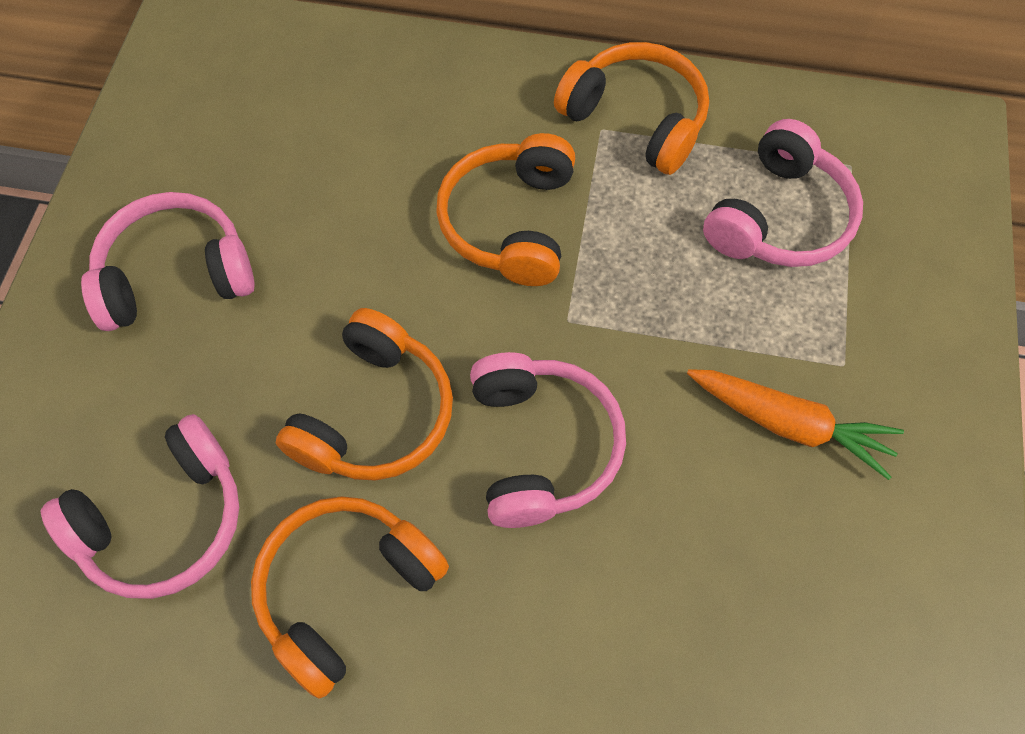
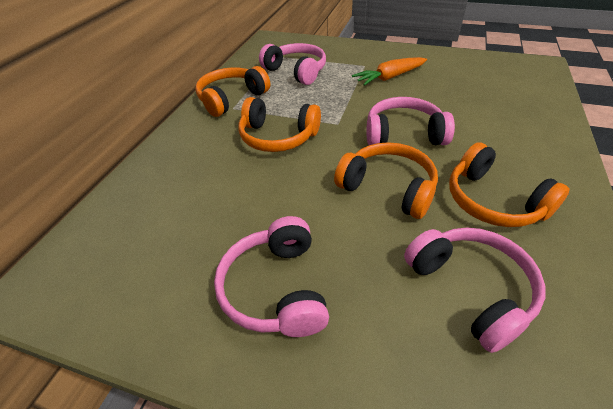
camera: 80 degrees left, 20 degrees down
orange carrot [687,369,904,480] -> orange carrot turned 150 degrees counterclockwise [352,57,427,86]

